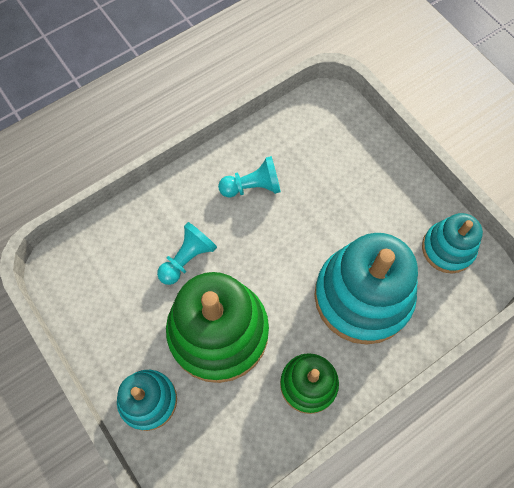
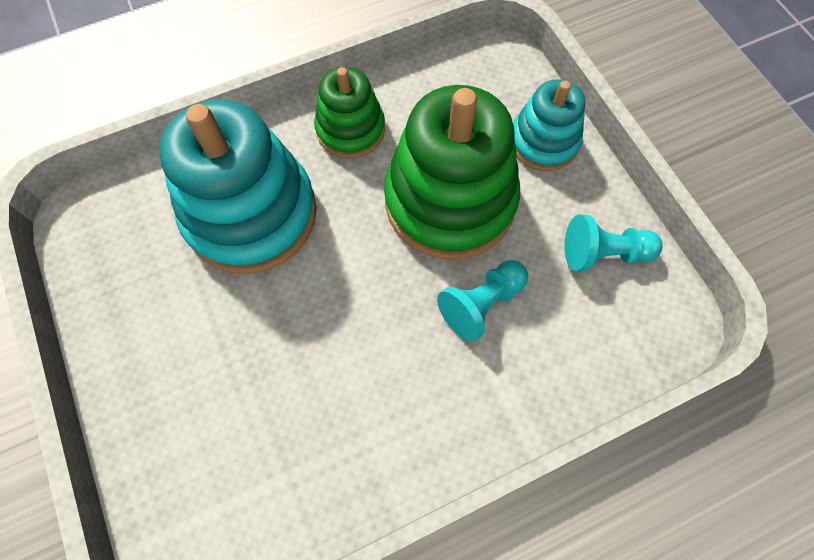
camera: 170 degrees left, 0 degrees up
turquoise pawn [218,156,281,197] -> turquoise pawn moved to [564,214,663,271]
turquoise stacking toy [422,213,483,273] -> none

